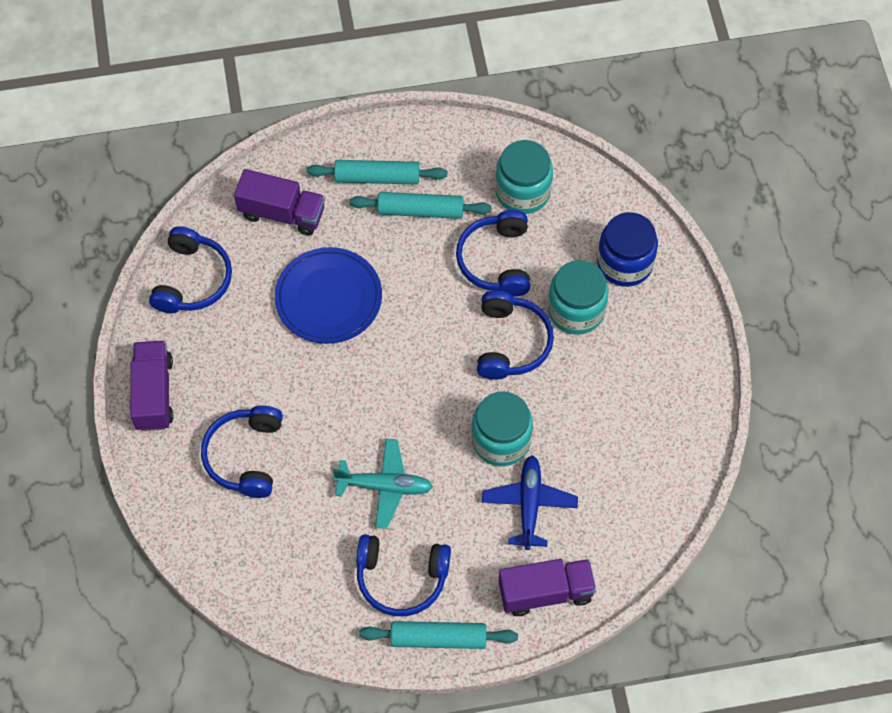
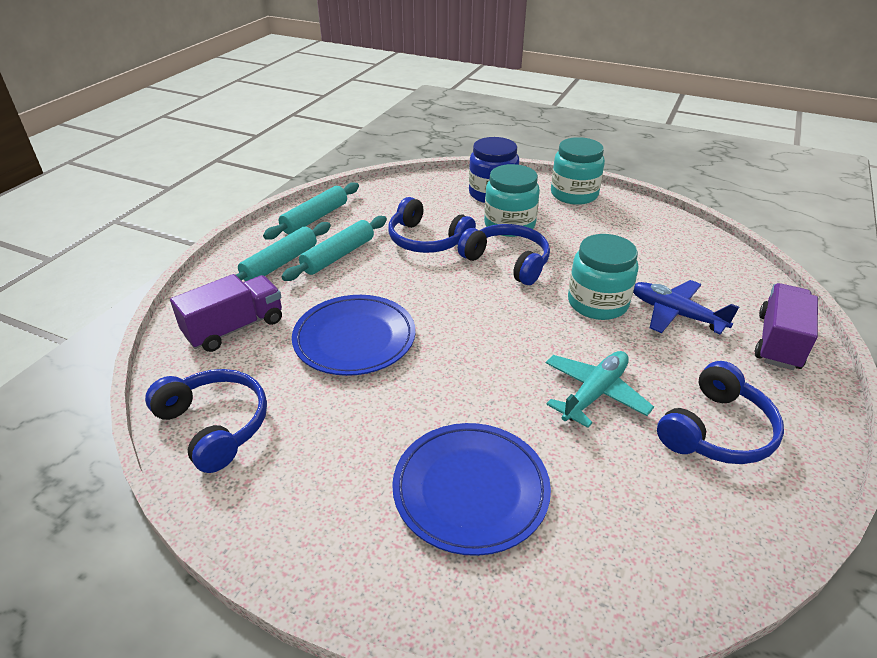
camera: 55 degrees left, 25 degrees down
purple truck [130,340,173,431] -> none
blue headphones [201,405,283,498] -> blue plate [392,423,551,556]
turquoise rolling pin [359,621,518,649] -> turquoise rolling pin moved to [263,182,359,240]
turquoise jar [495,140,553,214] -> turquoise jar moved to [551,137,605,205]

